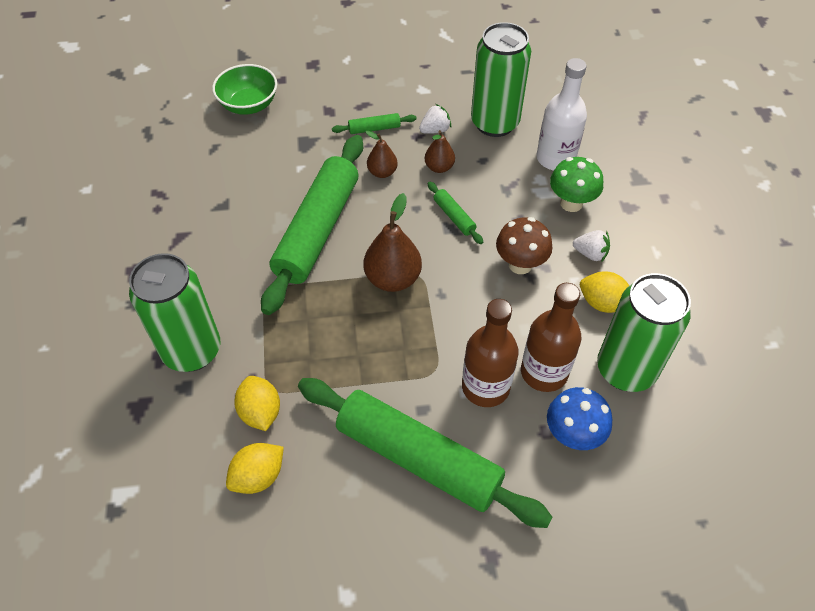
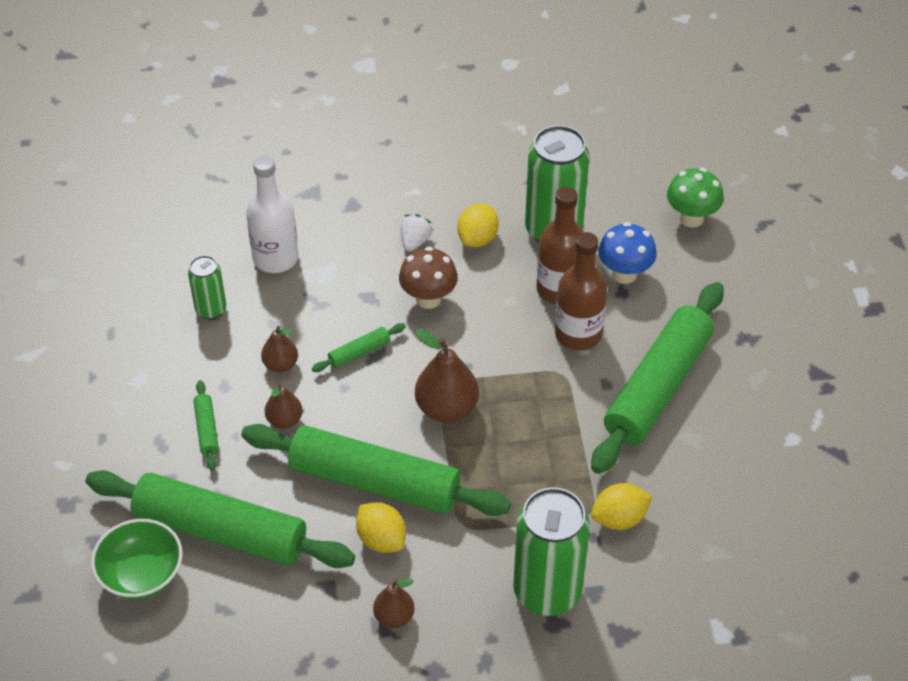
camera: 90 degrees left, 5 degrees down
yellow lemon [226,443,284,494] -> yellow lemon moved to [356,502,406,553]
white strawberry [419,104,451,134] -> none
green can [471,22,531,137] -> green can [188,255,226,319], size x0.53
green mushroom [550,157,603,212] -> green mushroom moved to [667,168,724,227]
none -> green rolling pin [86,470,355,568]
none -> brown pear [373,578,415,628]

